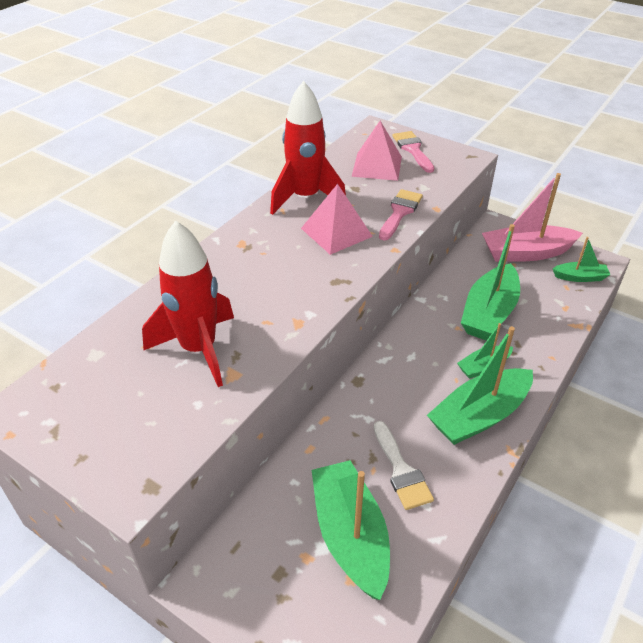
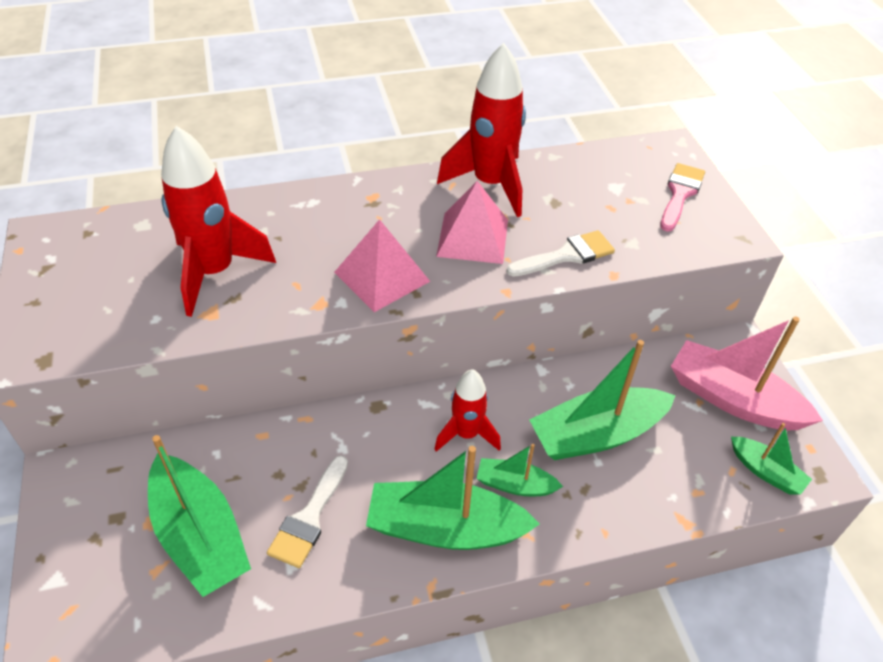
camera: 40 degrees right, 5 degrees up
green boat [312,460,390,600] -> green boat turned 120 degrees clockwise [148,435,251,597]
pink pyramid [352,121,402,181] -> pink pyramid moved to [334,219,430,312]
pink brush [379,189,423,240] -> white brush [506,230,615,277]
none -> red rocket [434,369,501,452]

